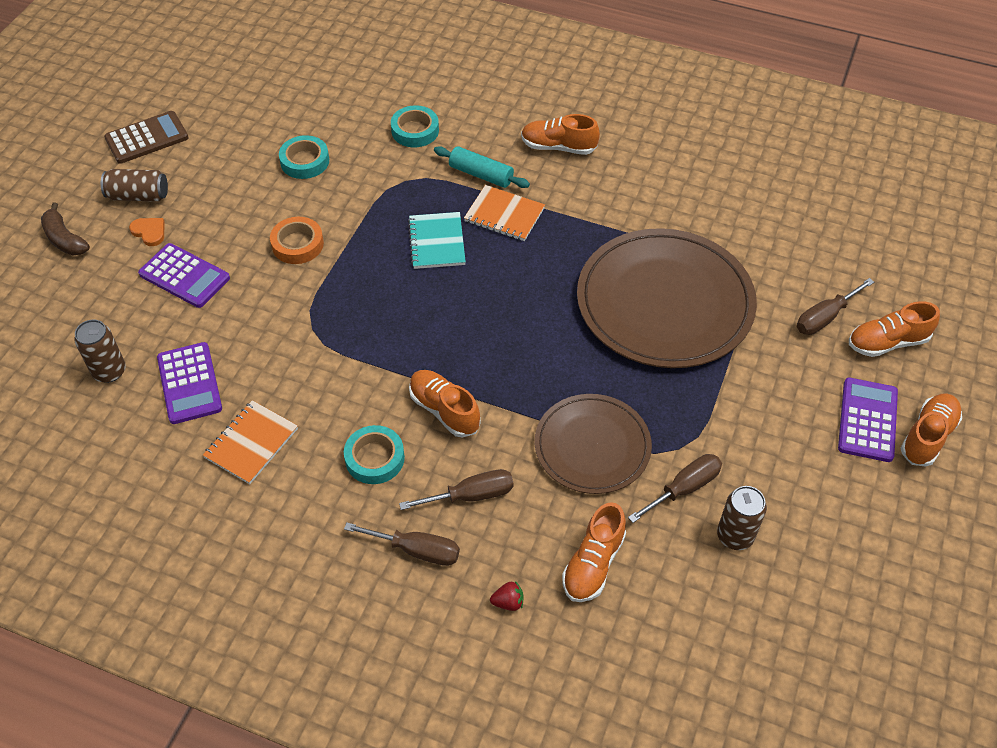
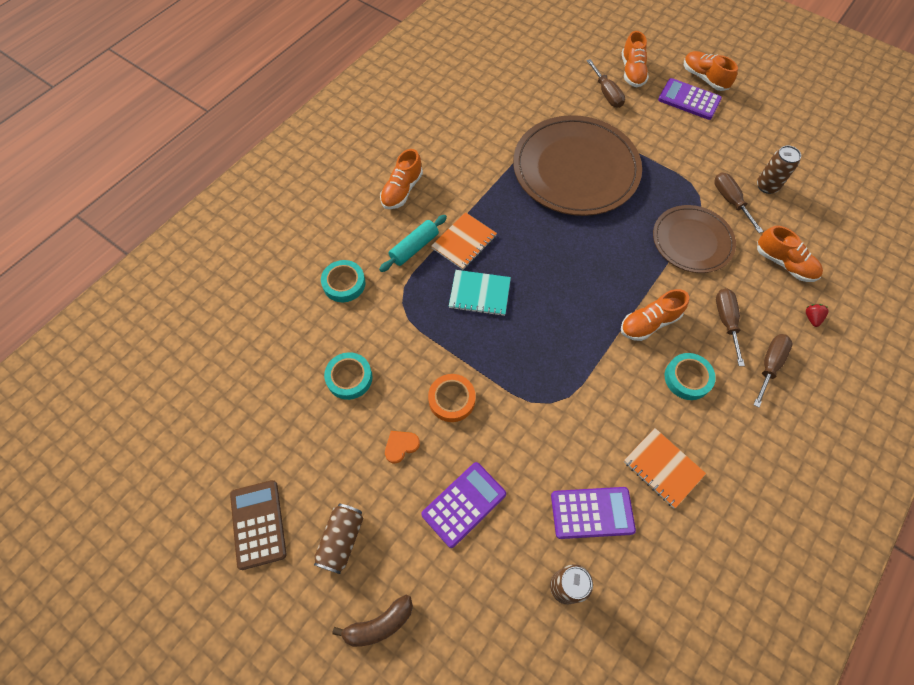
camera: 75 degrees left, 10 degrees up
orange heart [129,218,164,246] -> orange heart moved to [385,431,420,463]

